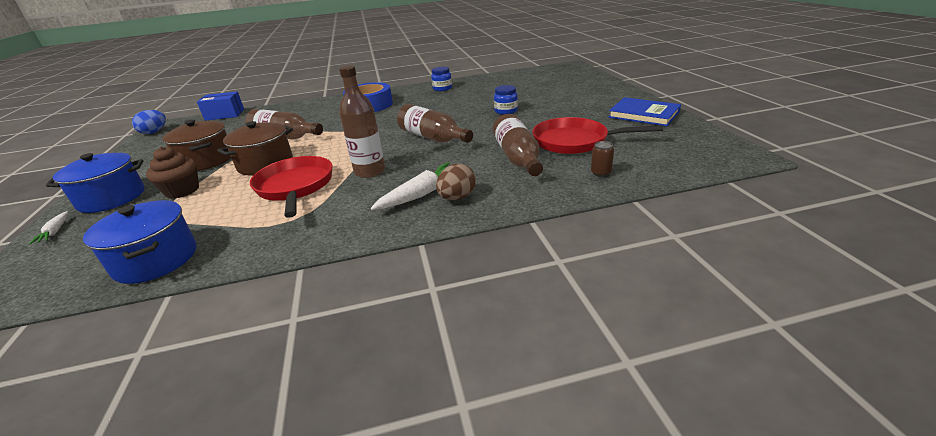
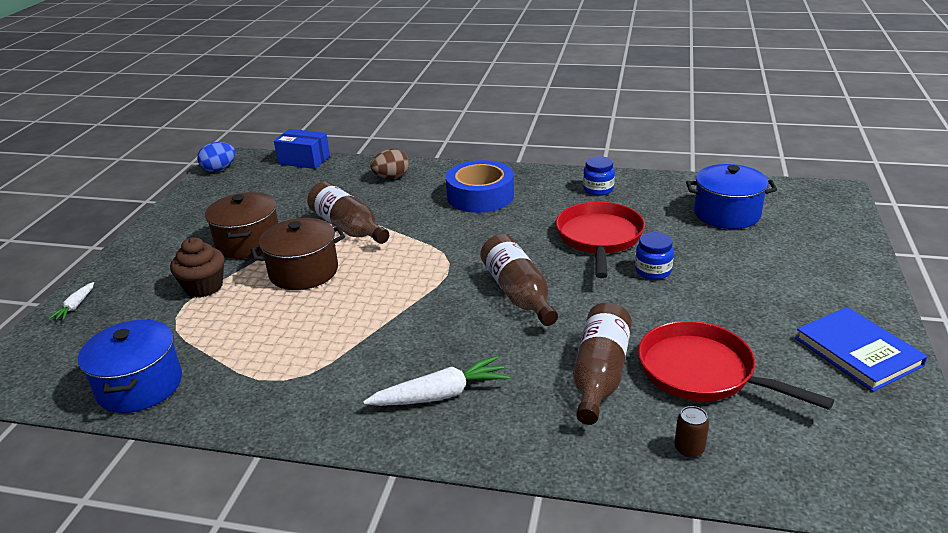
camera: 25 degrees right, 0 degrees up
blue pot [46,153,145,213] -> blue pot moved to [686,164,777,229]
red pan [250,156,332,218] -> red pan moved to [556,202,645,278]
brown bottle [339,65,385,178] -> none
brown egg [436,164,476,200] -> brown egg moved to [370,149,409,179]

